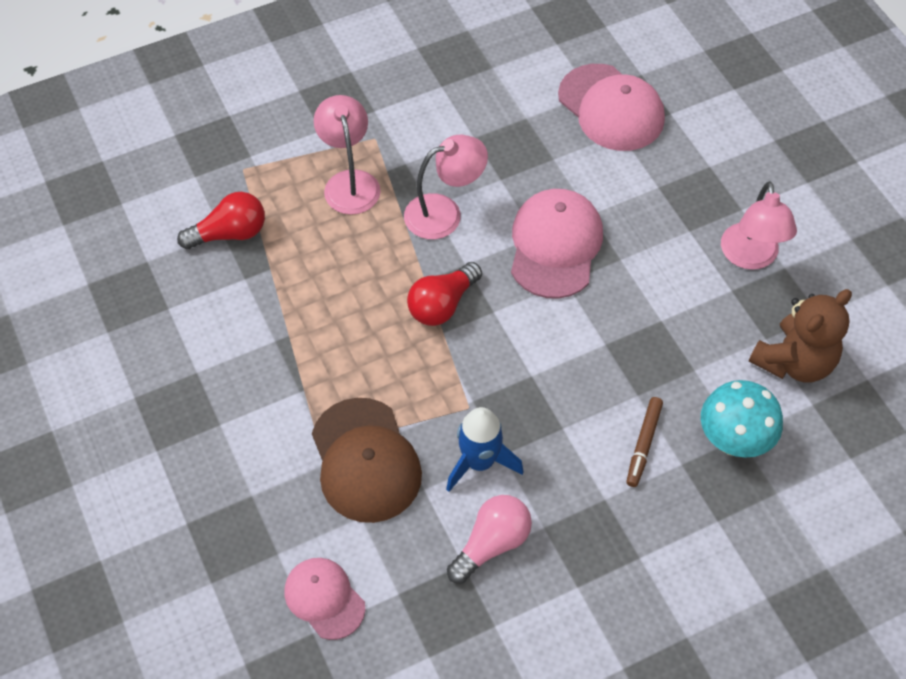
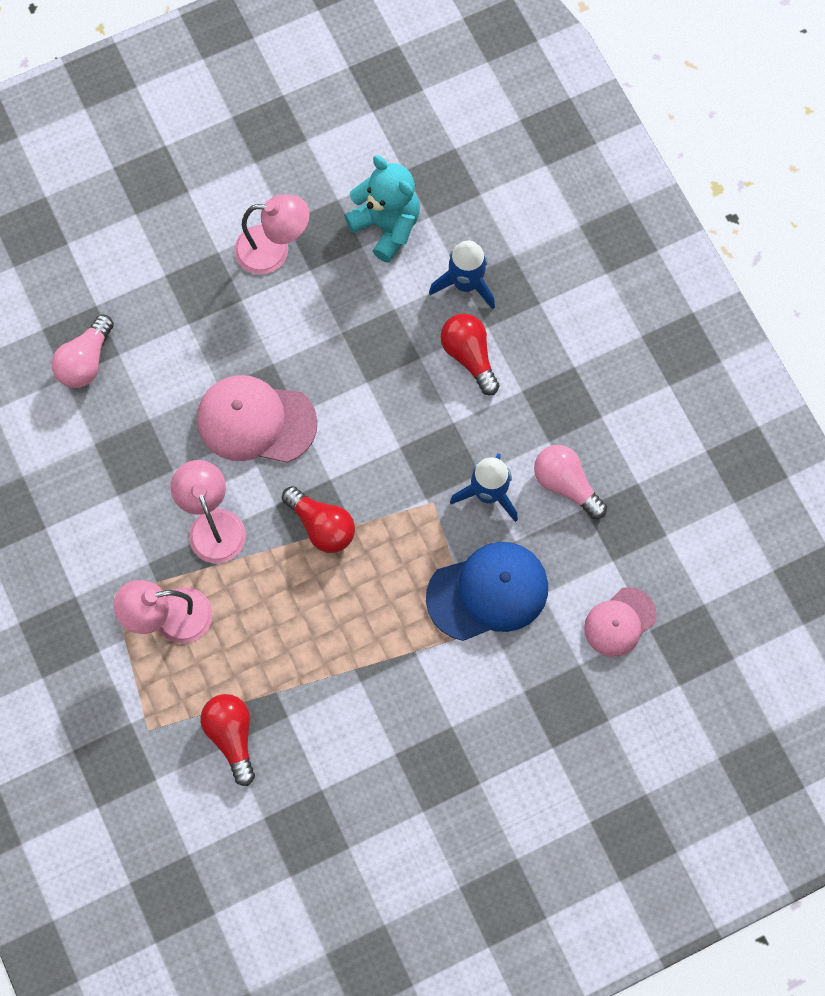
camera: 90 degrees left, 15 degrees up
brown cap [312,398,422,523] -> blue cap [426,542,548,641]
pink cap [558,64,665,151] -> pink light bulb [52,314,114,388]
brown marker [626,397,663,487] -> red light bulb [440,314,499,395]
turquoise mushroom [701,380,783,458] -> blue rocket [429,240,495,309]
brown teddy bear [749,289,852,383] -> turquoise teddy bear [344,155,420,263]

